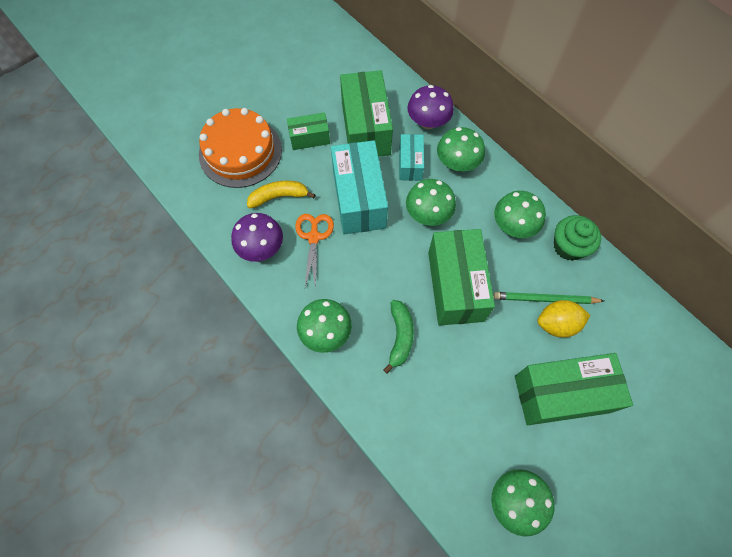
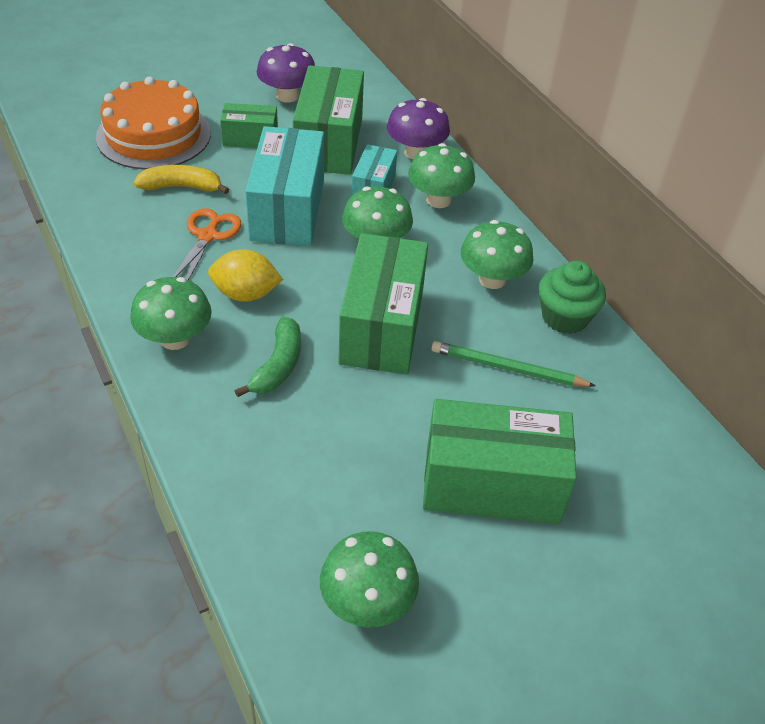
camera: 10 degrees right, 20 degrees down
purple mushroom [231,213,283,262] -> purple mushroom moved to [257,43,315,102]
yellow lemon [537,300,591,338] -> yellow lemon moved to [208,249,283,302]

